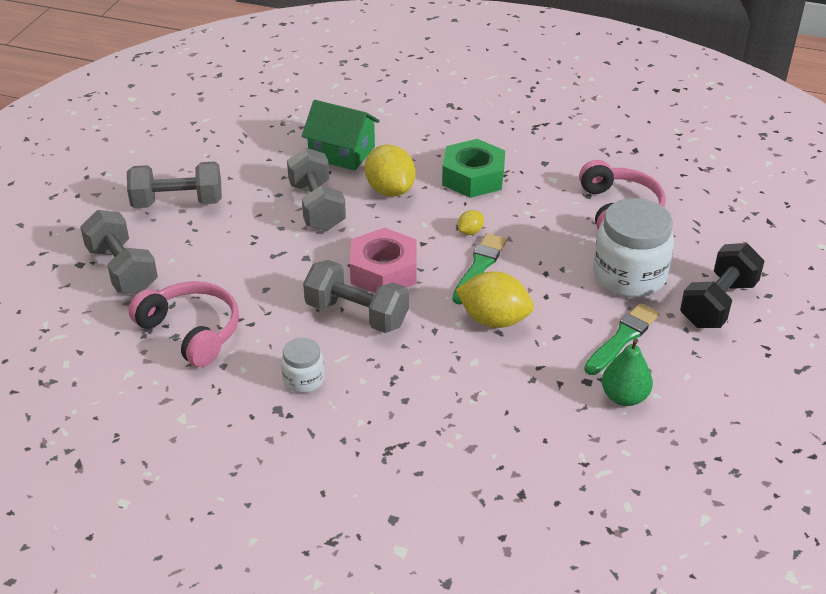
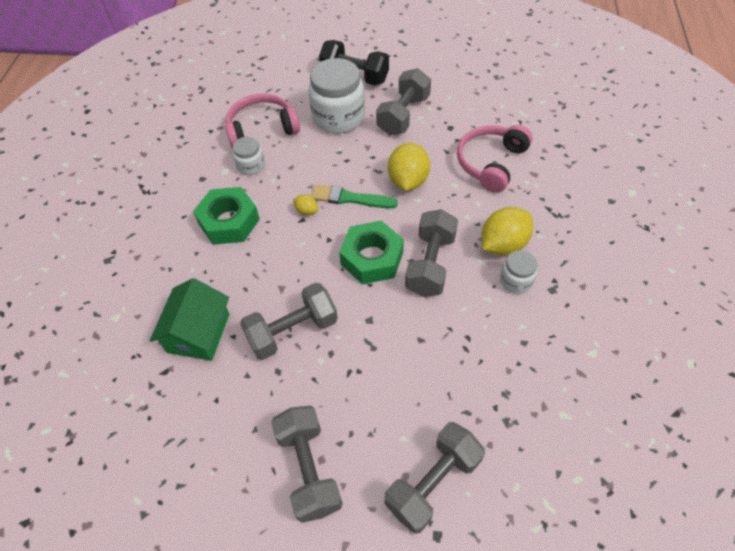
camera: 100 degrees left, 15 degrees up
pink headphones [129,281,239,367] -> pink headphones moved to [457,125,533,193]
pink nut [350,228,416,293] -> green nut [339,221,404,285]
yellow lemon [365,144,415,197] -> yellow lemon moved to [481,207,533,255]
green brush [584,303,660,375] -> grey dumbbell [376,68,431,135]
green pear [602,338,653,406] -> none
none -> white jar [233,137,265,176]

